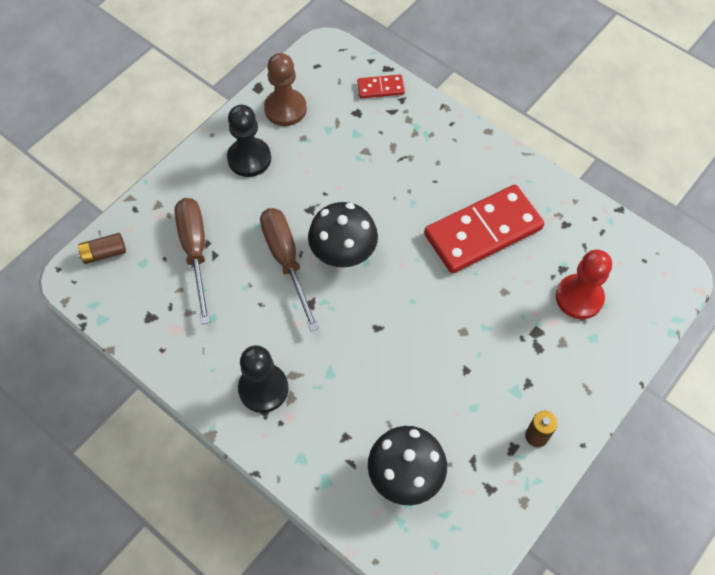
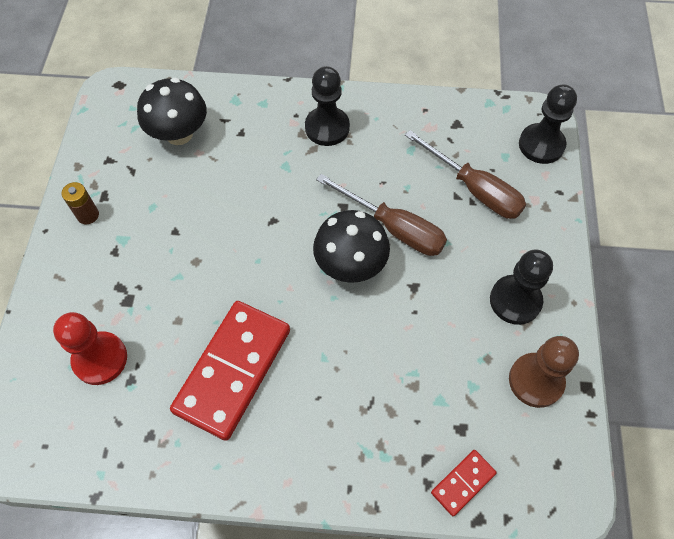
camera: 145 degrees right, 0 degrees up
brown battery [78,233,126,264] -> black pawn [519,84,577,164]

